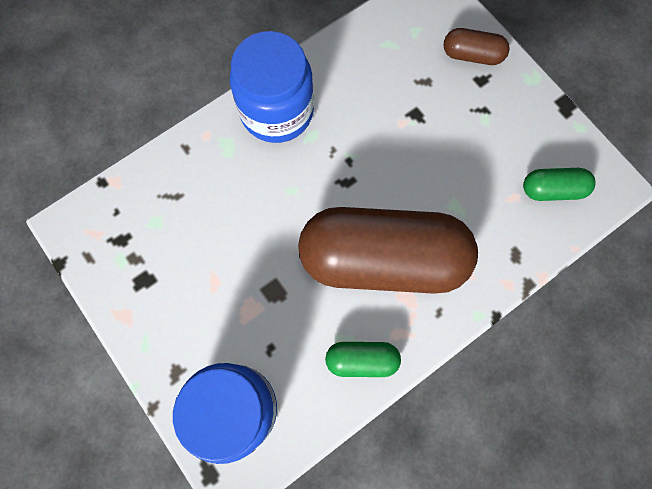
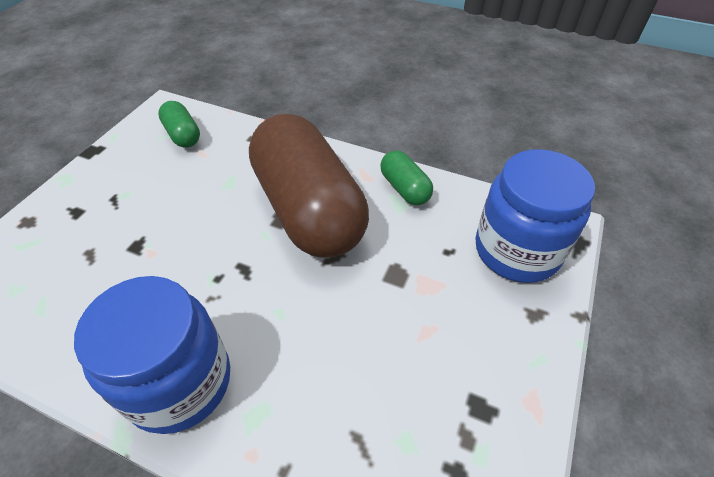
camera: 120 degrees left, 25 degrees down
brown capsule [443,28,510,65] -> none

